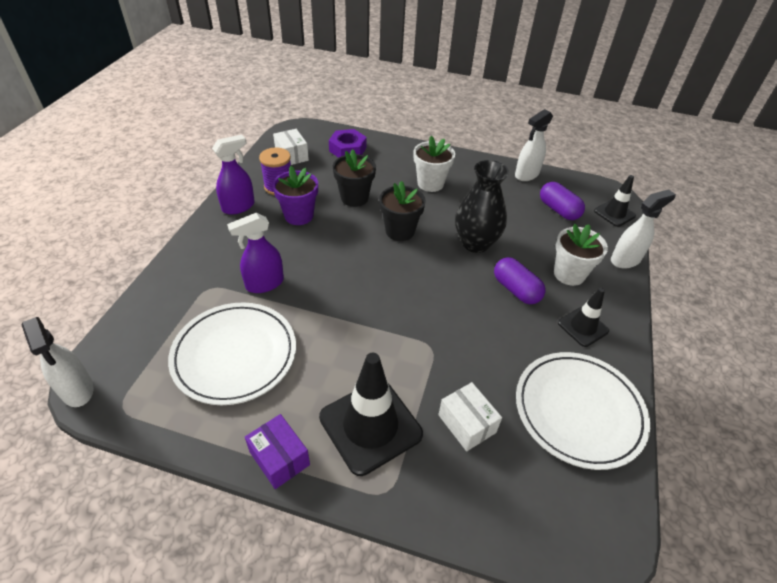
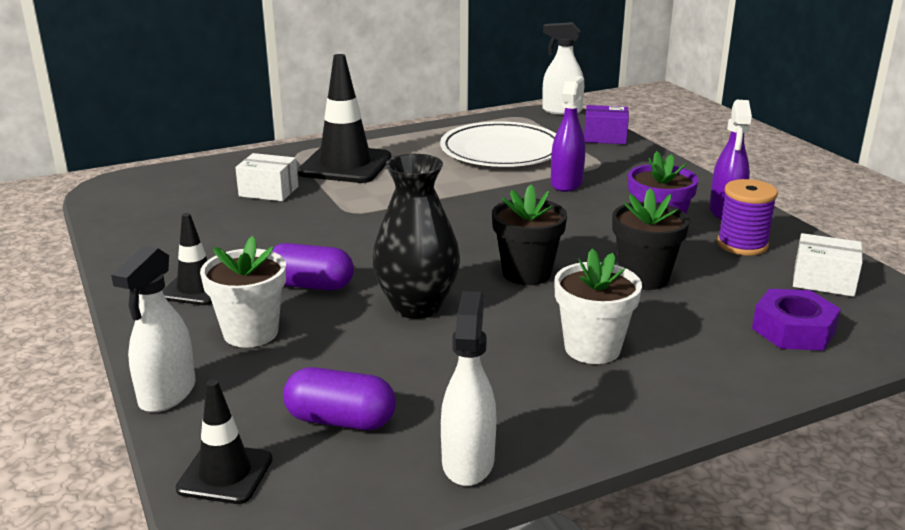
camera: 140 degrees right, 20 degrees down
purple box [245,414,310,489] -> purple box moved to [584,105,629,144]
white plate [516,352,650,470] -> none

